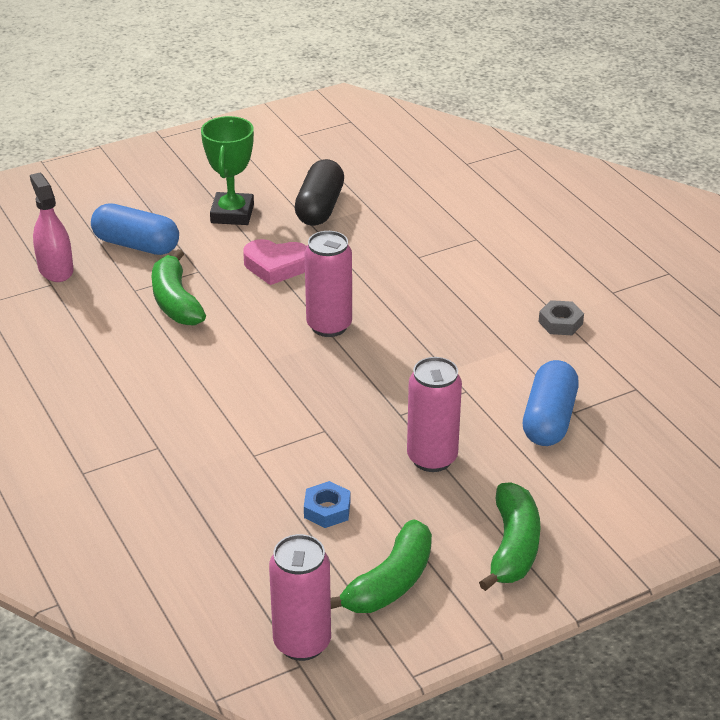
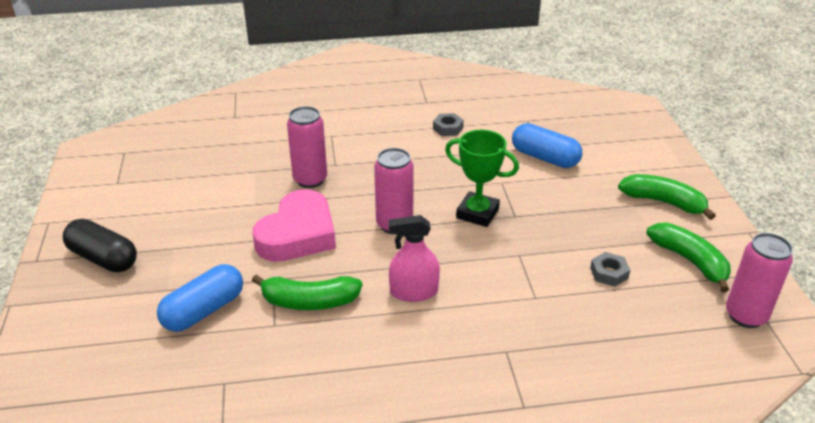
camera: 70 degrees left, 0 degrees up
pink spray bottle [30,173,74,282] -> pink spray bottle moved to [388,215,440,302]
green trophy [201,116,254,225] -> green trophy moved to [445,130,519,227]
pink heart [243,239,307,285] -> pink heart [253,189,336,262], size x1.58
black capsule [294,159,344,226] -> black capsule moved to [63,219,137,272]
blue nut [304,481,350,528] -> grey nut [590,252,630,287]
pink can [407,357,462,472] -> pink can moved to [287,106,327,188]

